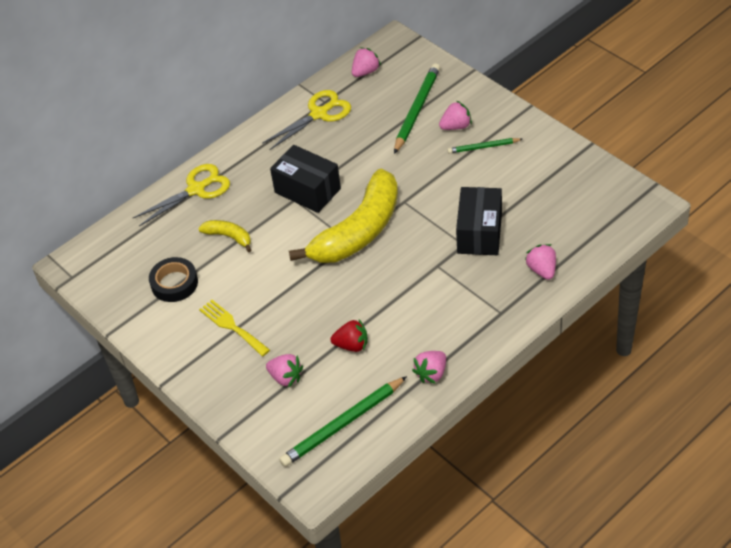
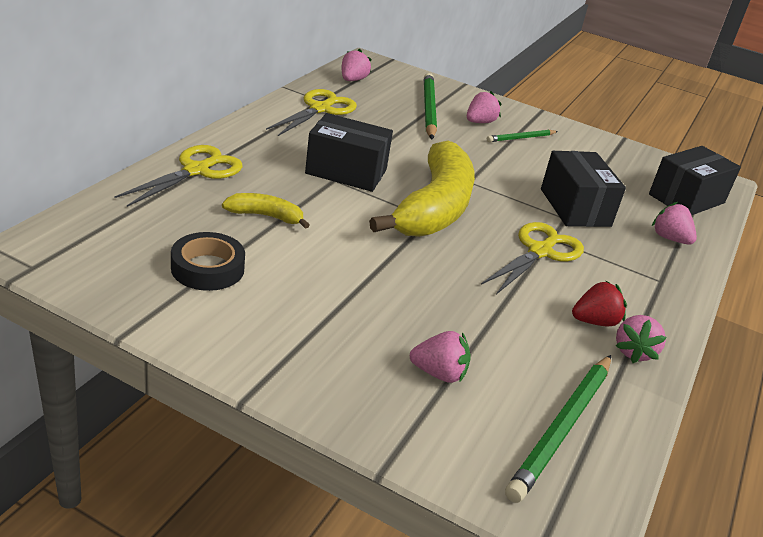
camera: 30 degrees left, 15 degrees down
yellow fork [199,300,270,356] -> none
red strawberry [330,319,368,352] -> red strawberry moved to [572,281,627,326]
none -> yellow scissors [481,222,584,294]
none -> black box [649,146,741,215]

